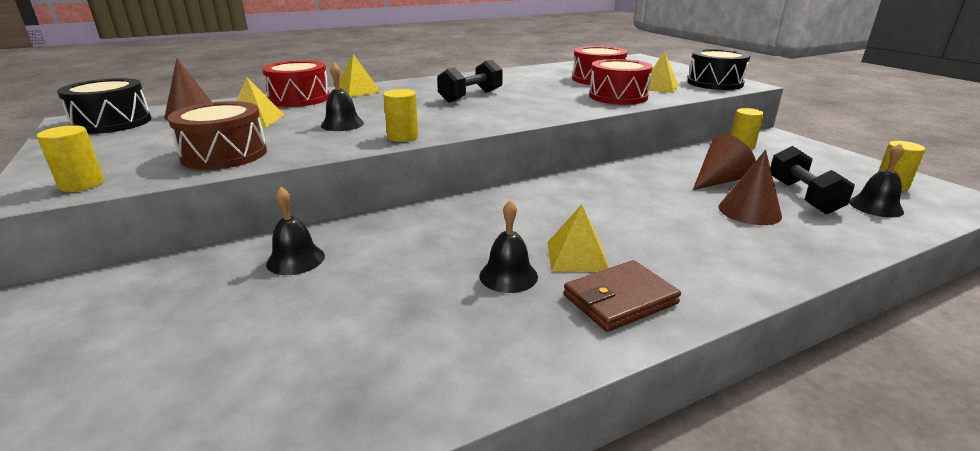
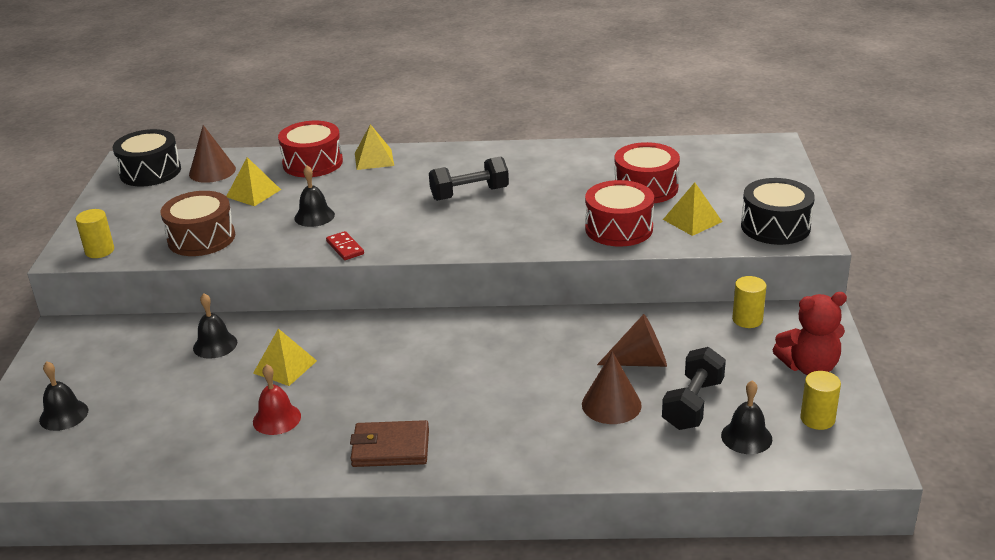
camera: 30 degrees right, 5 degrees up
yellow cylinder [383,89,418,142] -> red domino [326,231,364,260]
black bell [479,200,538,293] -> black bell moved to [39,361,88,431]
yellow pyramid [547,205,609,272] -> yellow pyramid moved to [253,328,317,386]
none -> red bell [253,364,301,435]
none -> red teddy bear [773,292,847,375]

